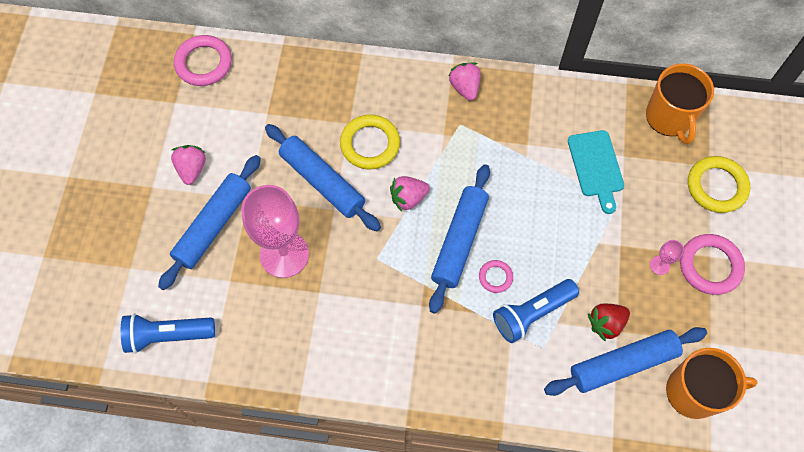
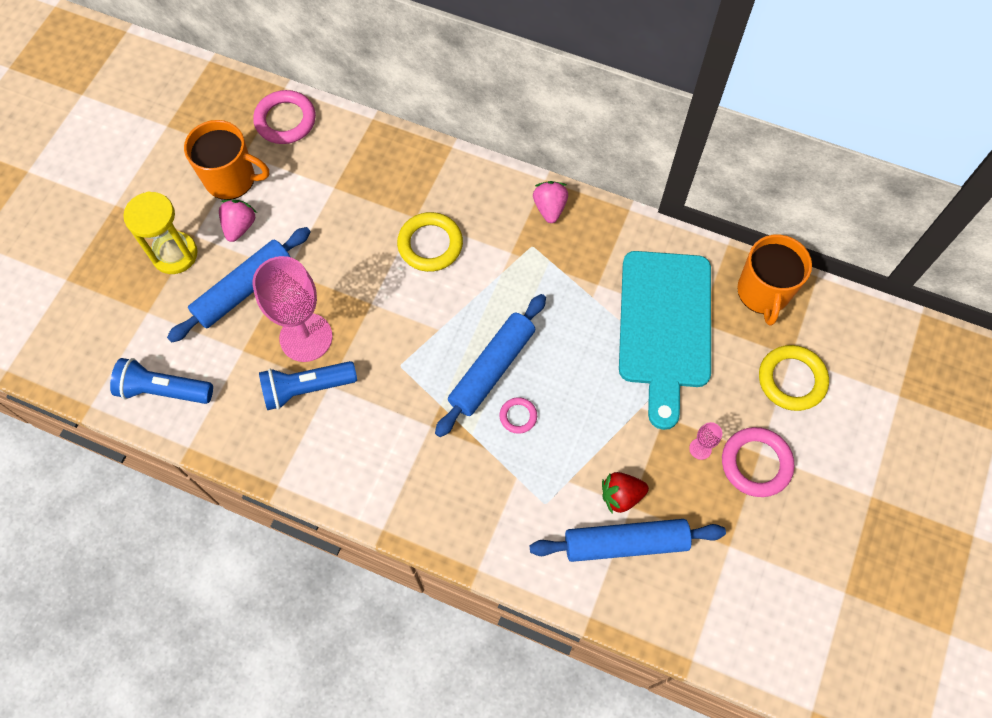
camera: 15 degrees right, 0 degrees up
blue rolling pin [265,124,381,231] -> none
pink strawberry [390,176,430,212] -> none
blue flashlight [493,279,579,343] -> blue flashlight moved to [259,361,357,410]
turquoise cutting board [568,130,624,214] -> turquoise cutting board [619,251,711,430], size x1.88
orange mug [666,348,758,419] -> orange mug moved to [184,120,269,200]
none -> yellow hourglass [123,191,198,274]

